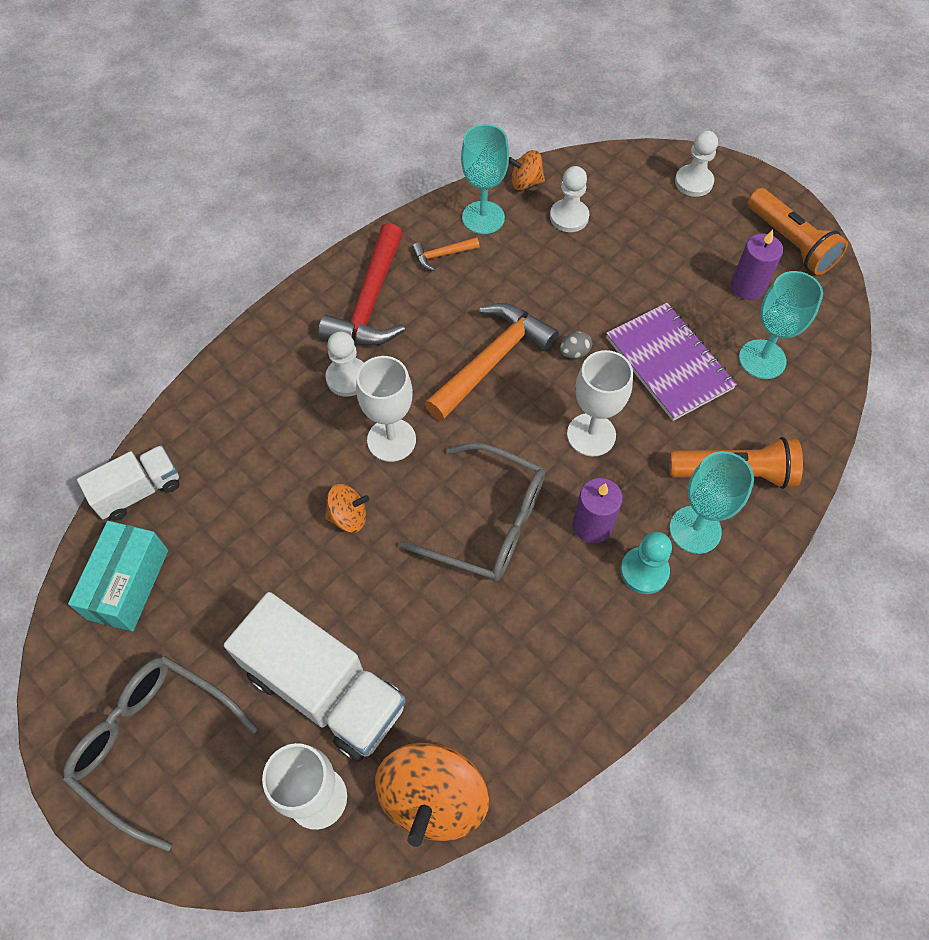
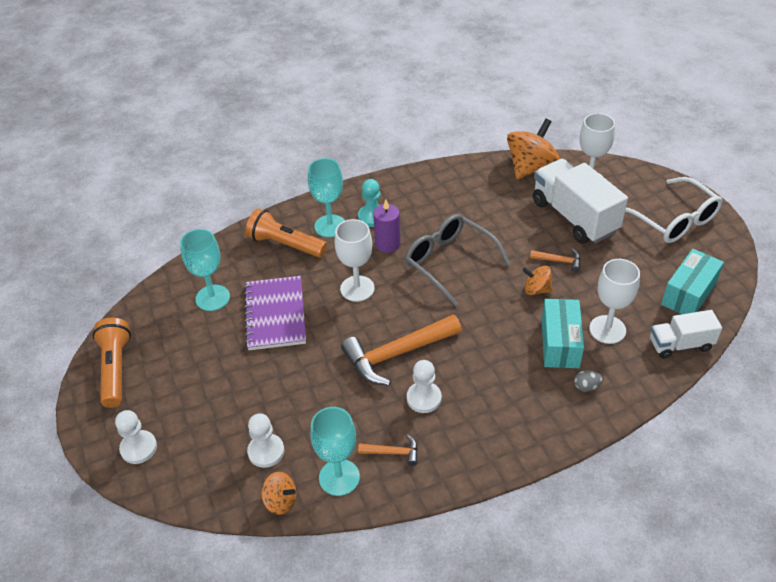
camera: 155 degrees left, 15 degrees down
grey glasses [63,656,258,852] -> white glasses [625,177,723,243]
red hammer [318,223,405,345] -> none
white pawn [325,332,364,397] -> white pawn moved to [407,360,442,413]
white goblet [356,356,416,462] -> white goblet moved to [589,259,640,344]
grey egg [560,331,592,359] -> grey egg moved to [574,370,603,392]
purple candle [731,230,783,300] -> none
none -> orange hammer [530,249,581,272]
none -> turquoise box [542,299,584,368]

